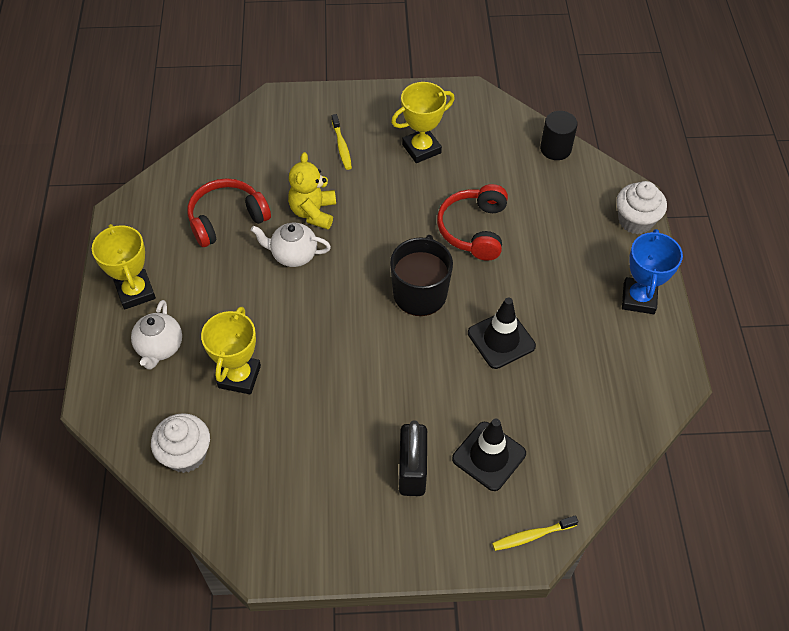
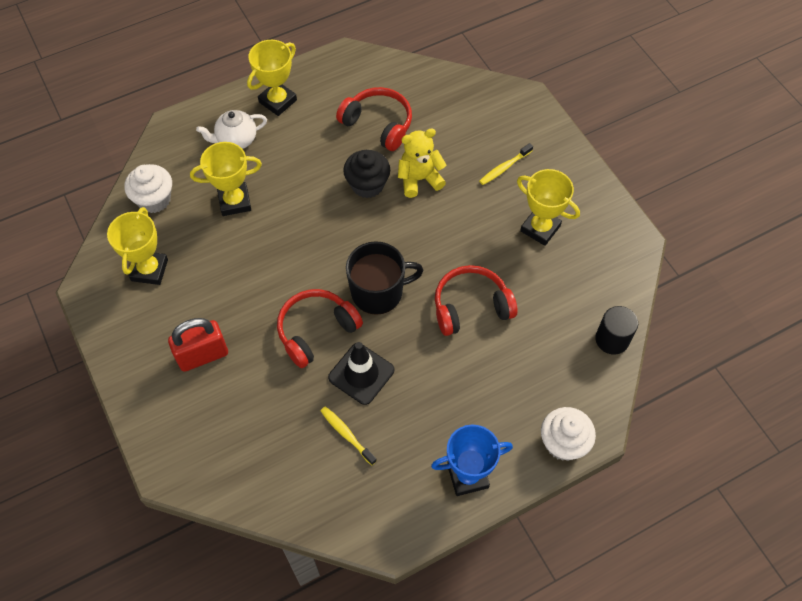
camera: 65 degrees right, 5 degrees up
white teapot [251,223,331,267] -> black cupcake [343,150,390,198]
black padlock [399,420,427,496] -> red padlock [168,318,228,372]
black traffic cone [452,419,526,491] -> none
yellow toothbrush [492,515,579,551] -> yellow toothbrush moved to [320,406,377,466]
none -> yellow trophy [107,207,168,285]
none -> red headphones [277,289,363,368]

